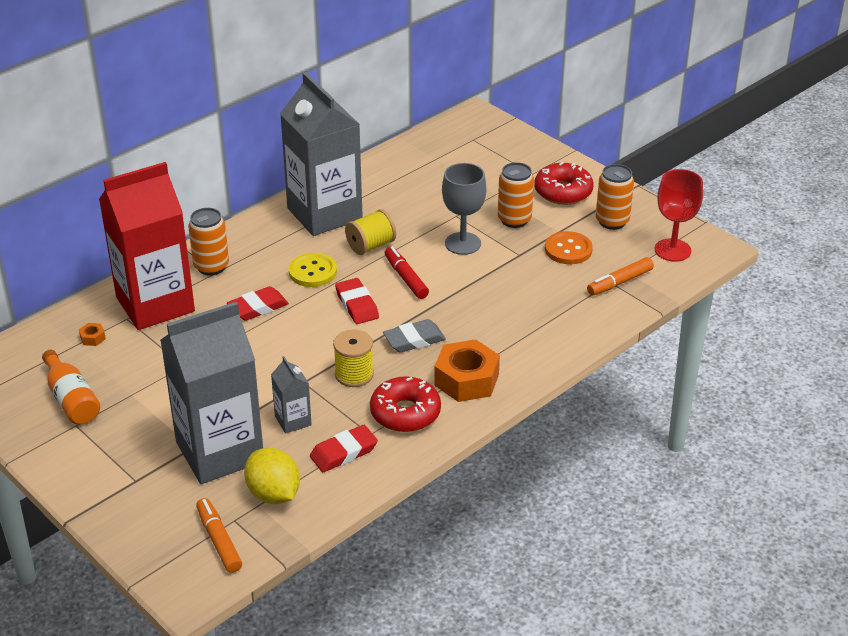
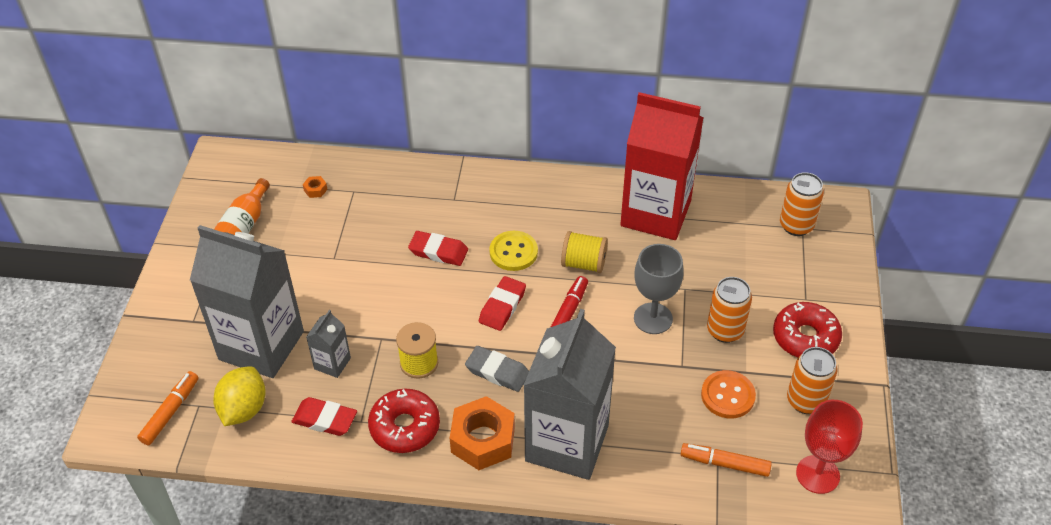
camera: 50 degrees right, 10 degrees up
red carton [99,162,195,330] -> red carton moved to [620,92,703,240]
orange can [188,208,229,275] -> orange can moved to [780,172,824,236]
grey carton [280,72,363,236] -> grey carton moved to [523,309,616,480]

